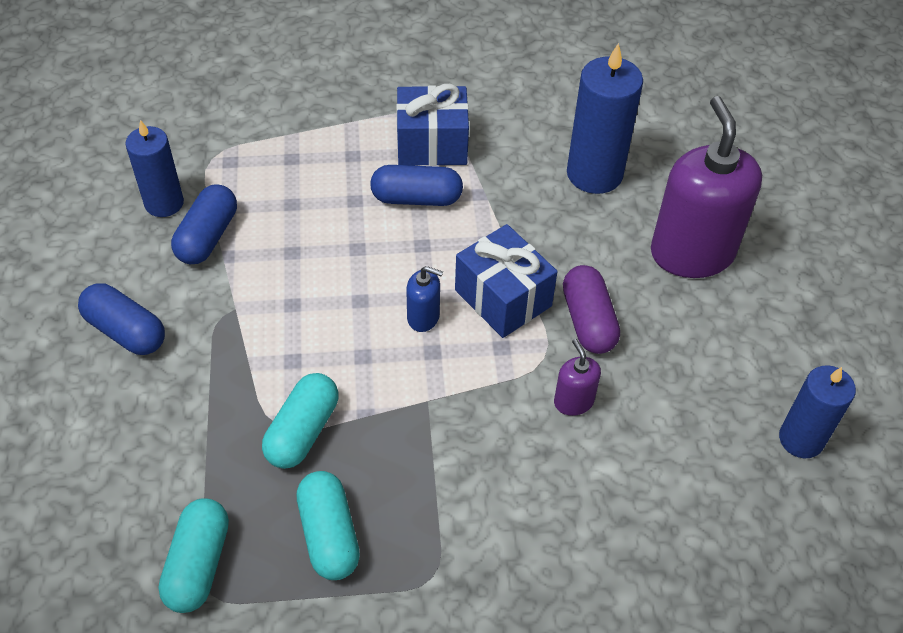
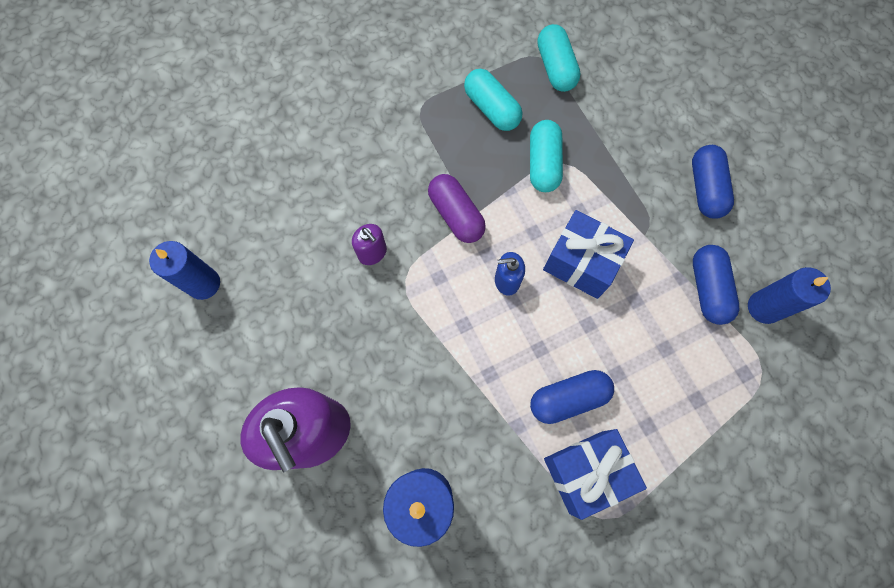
camera: 160 degrees right, 20 degrees up
blue capsule [78,283,165,355] -> blue capsule turned 75 degrees clockwise [692,145,734,219]
blue gift [455,224,558,338] -> blue gift moved to [543,210,634,299]
purple capsule [563,265,620,354] -> purple capsule moved to [428,174,486,243]

